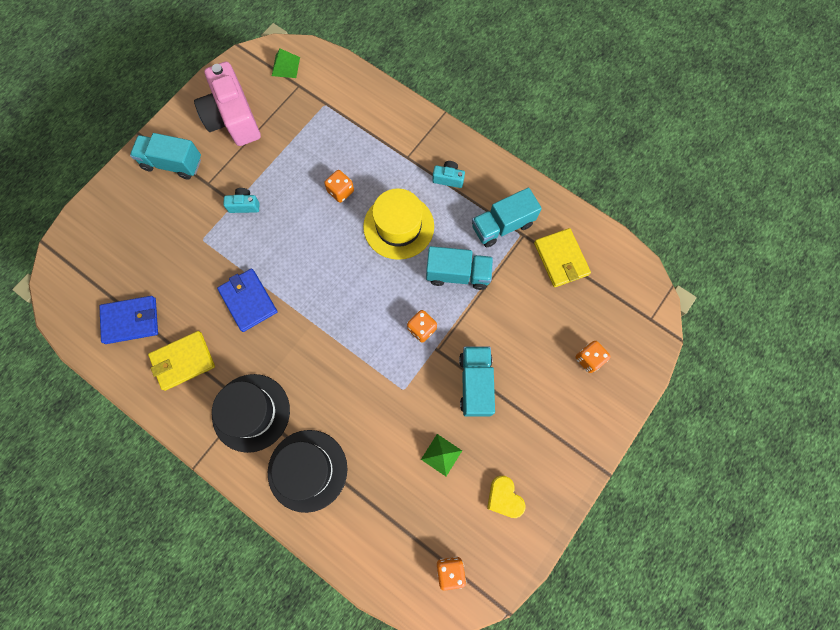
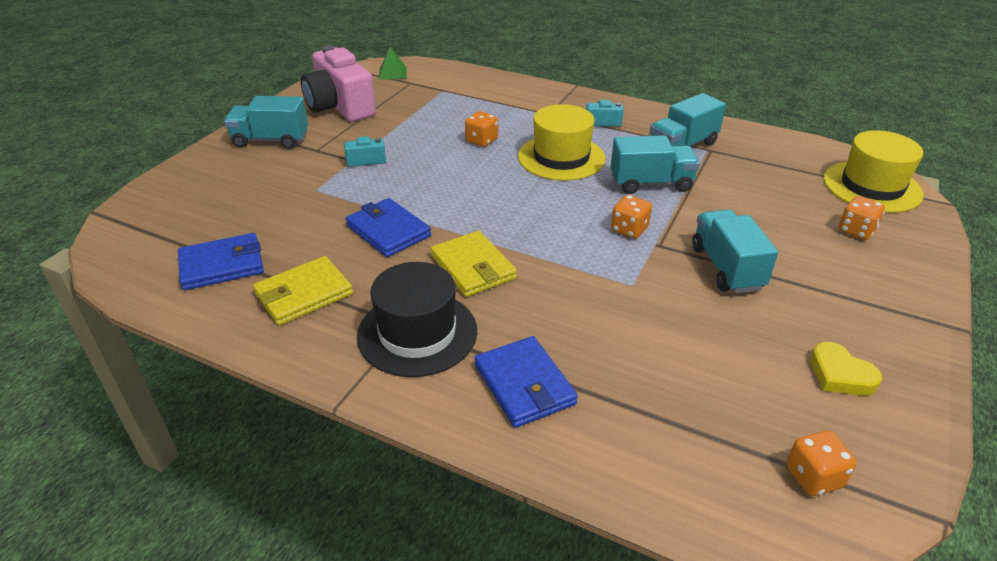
camera: 10 degrees left, 35 degrees down
black hat [268,430,348,513] -> blue wallet [475,336,578,428]
green pyramid [421,434,462,476] -> none
yellow wallet [534,228,591,287] -> yellow wallet moved to [430,231,517,297]
none -> yellow hat [824,130,924,213]

